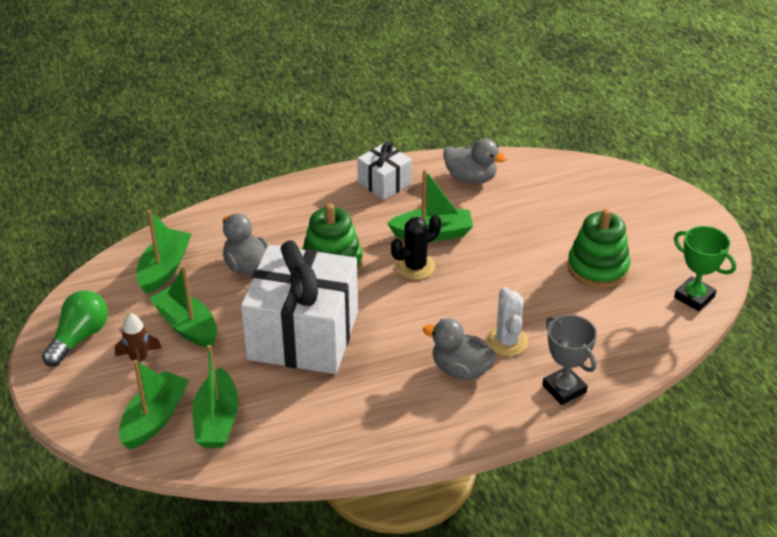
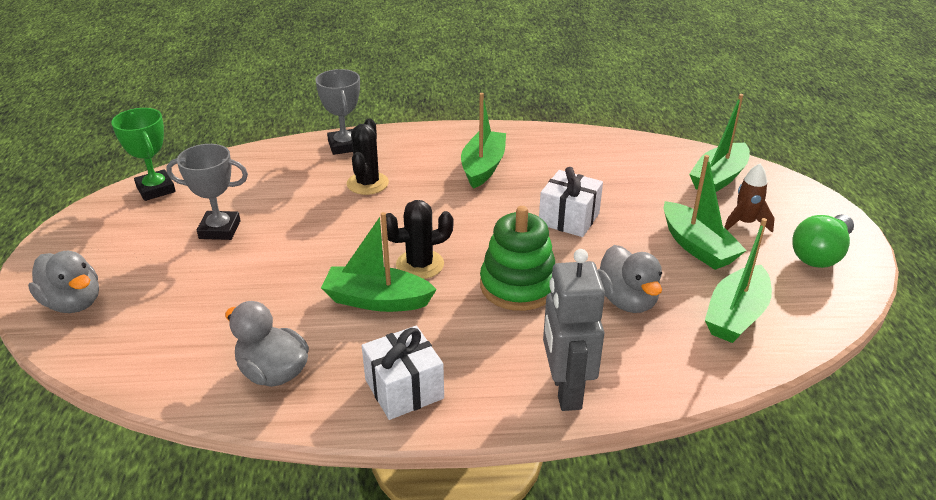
camera: 165 degrees left, 5 degrees down
green boat [192,345,239,448] -> green boat moved to [461,93,506,189]
white gift [241,240,358,374] -> white gift [539,167,603,237], size x0.48
grey duck [423,319,496,380] -> grey duck moved to [28,251,99,313]
white cactus [486,287,529,356] -> black cactus [347,118,389,195]
green stacking toy [567,208,631,288] -> grey trophy [166,144,248,240]
none -> grey robot [543,249,605,411]

